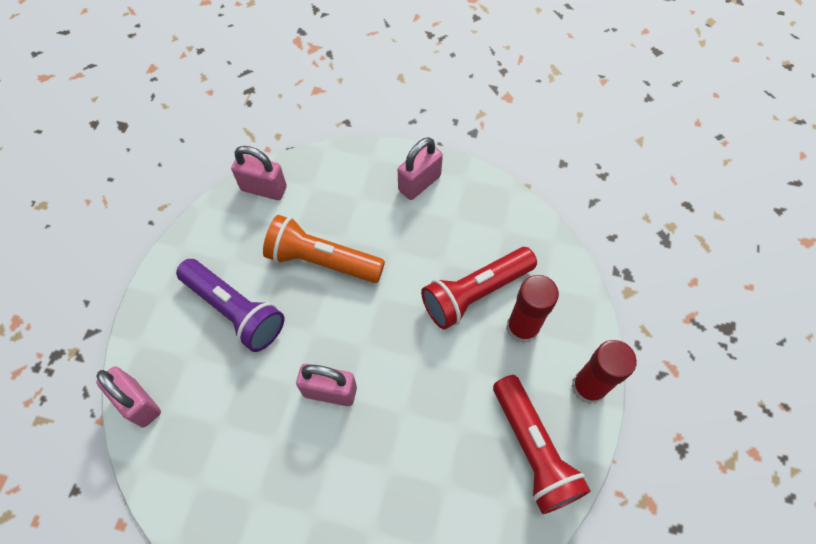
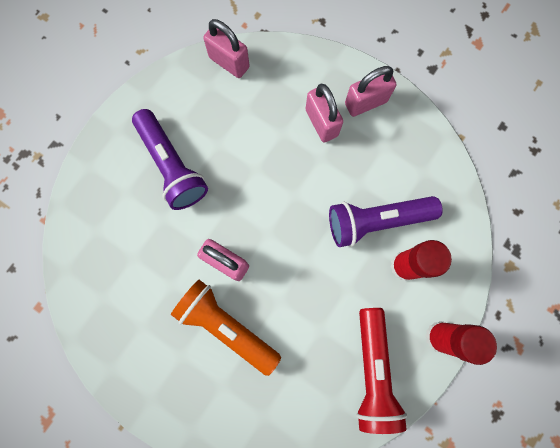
camera: 20 degrees right, 15 degrees up
pink padlock [96,366,161,427] -> pink padlock moved to [306,84,343,142]
orange flashlight [263,215,385,283] -> orange flashlight moved to [171,280,281,376]
red flashlight [421,247,537,330] -> purple flashlight [329,196,443,247]

